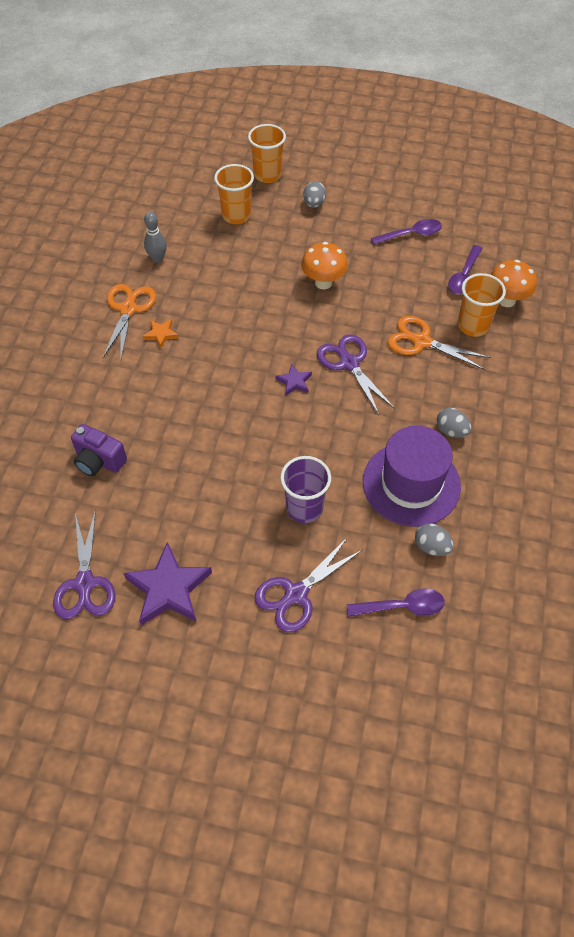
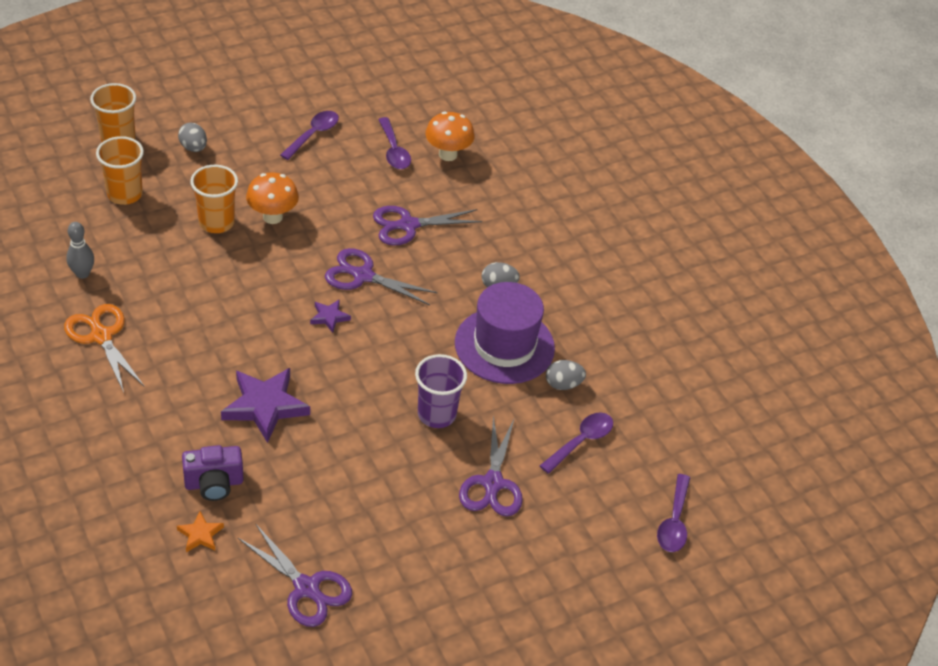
camera: 45 degrees left, 10 degrees down
purple star [123,542,212,626] -> purple star moved to [221,368,310,443]
orange star [143,319,179,348] -> orange star moved to [177,511,224,552]
orange scissors [388,316,491,370] -> purple scissors [373,206,482,246]
orange cup [458,273,506,337] -> orange cup moved to [190,165,238,233]
none -> purple spoon [657,474,690,552]

